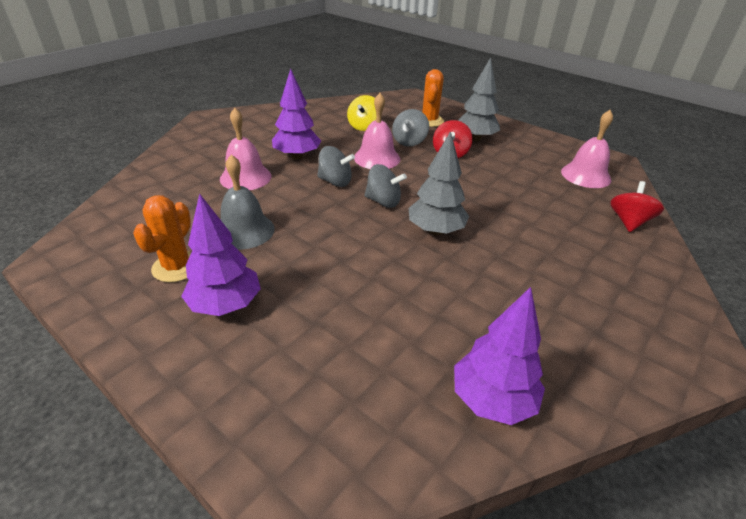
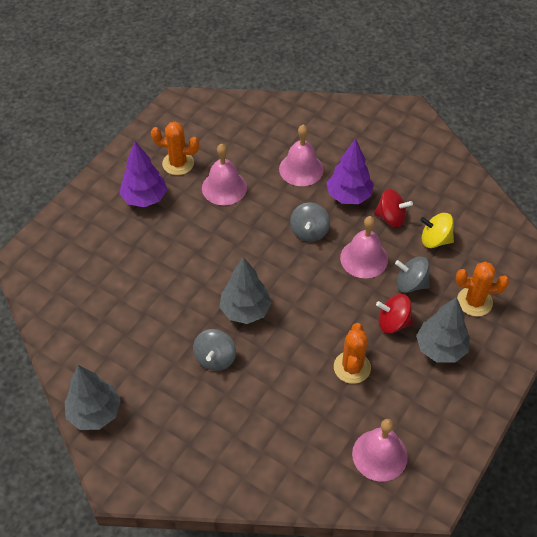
camera: 85 degrees right, 15 degrees up
grey bell [221,155,275,249] -> pink bell [202,144,247,205]
grey spinning top [364,164,407,208] -> grey spinning top moved to [193,329,236,371]
purple tree [454,287,545,425] -> none
red spinning top [610,181,664,232] -> red spinning top moved to [374,189,413,228]
none -> grey tree [64,365,121,430]
none -> orange cactus [334,323,371,384]

